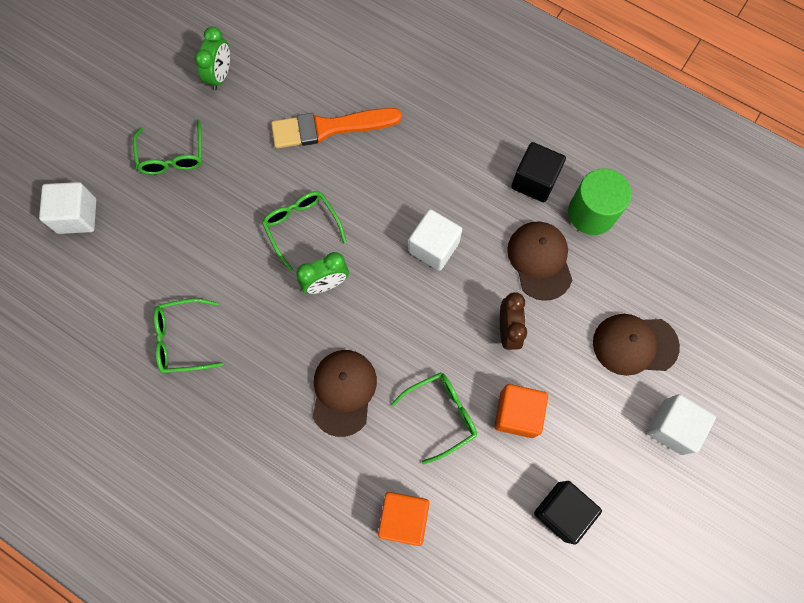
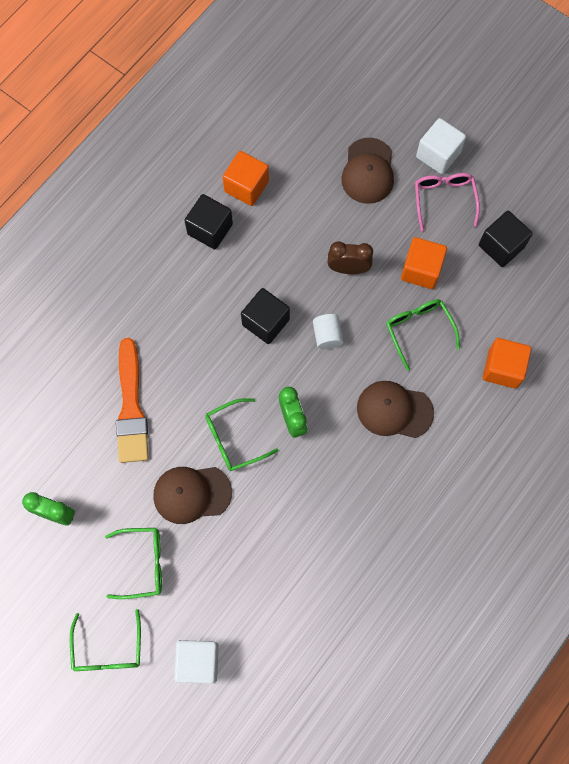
camera: 85 degrees left, 0 degrees up
green glasses [154,298,224,373] -> green glasses moved to [70,609,141,671]
white cube [408,209,462,271] -> black cube [241,288,290,344]
brown cap [507,221,572,301] -> brown cap moved to [153,467,232,524]
green cylinder [568,169,632,235] -> orange cube [222,151,269,206]
none -> white cylinder [313,314,343,349]
none -> pink glasses [415,173,480,231]

